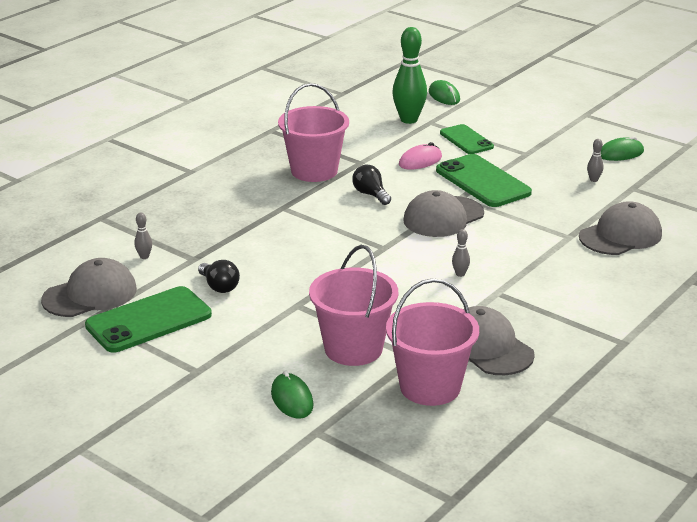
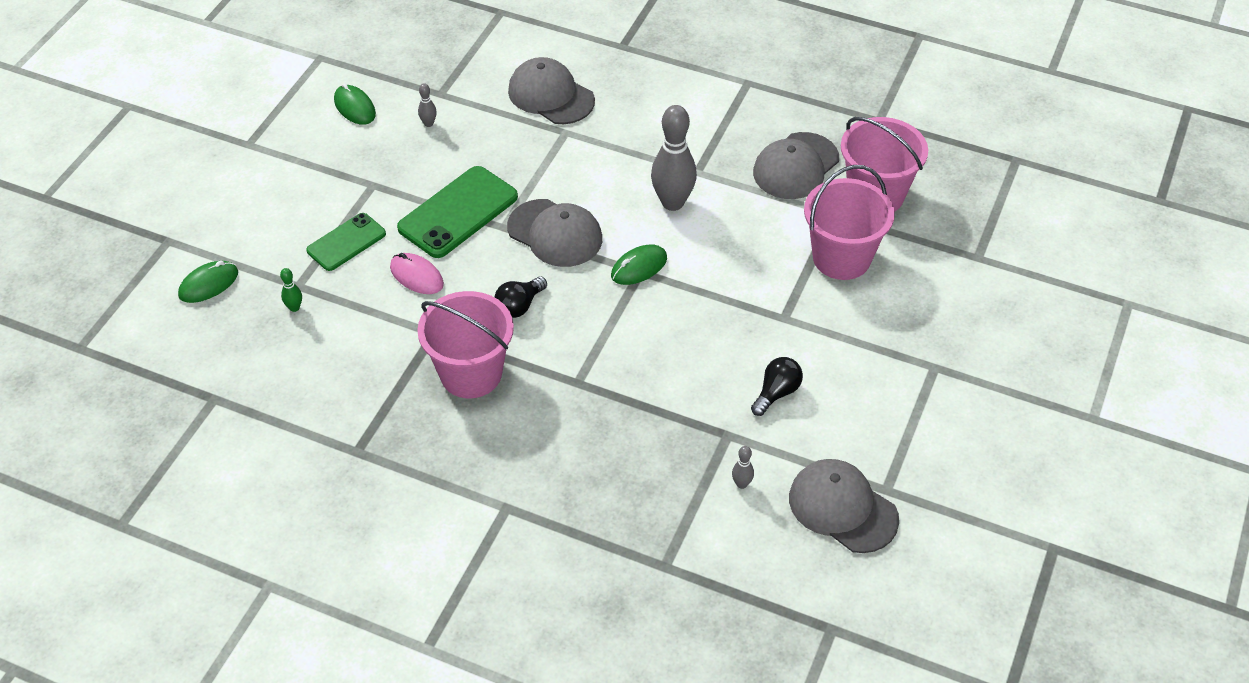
camera: 105 degrees left, 20 degrees up
green phone [85,286,212,353] -> none
green mouse [271,370,314,419] -> green mouse moved to [611,245,667,285]
green bowling pin [392,27,427,124] -> green bowling pin [280,268,302,312], size x0.43
grey bowling pin [452,229,470,277] -> grey bowling pin [651,105,697,211], size x2.35

